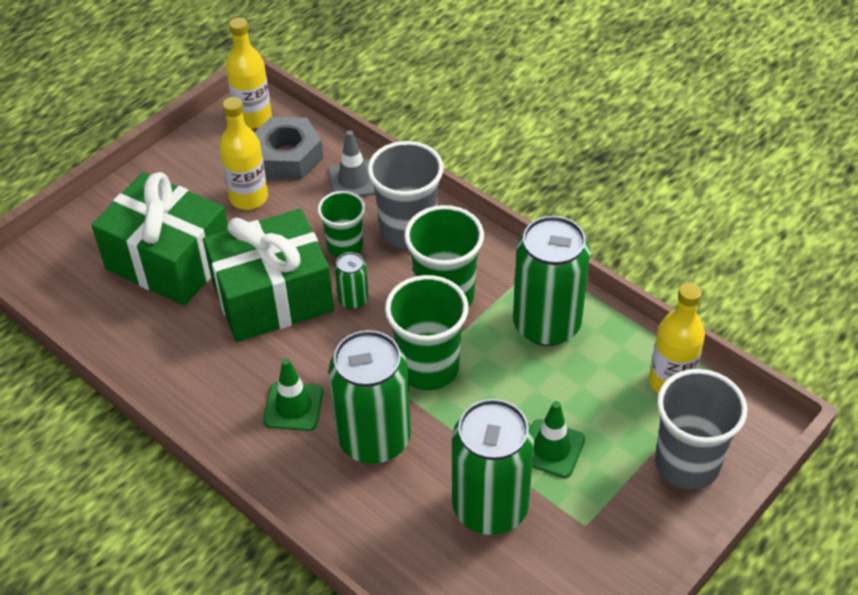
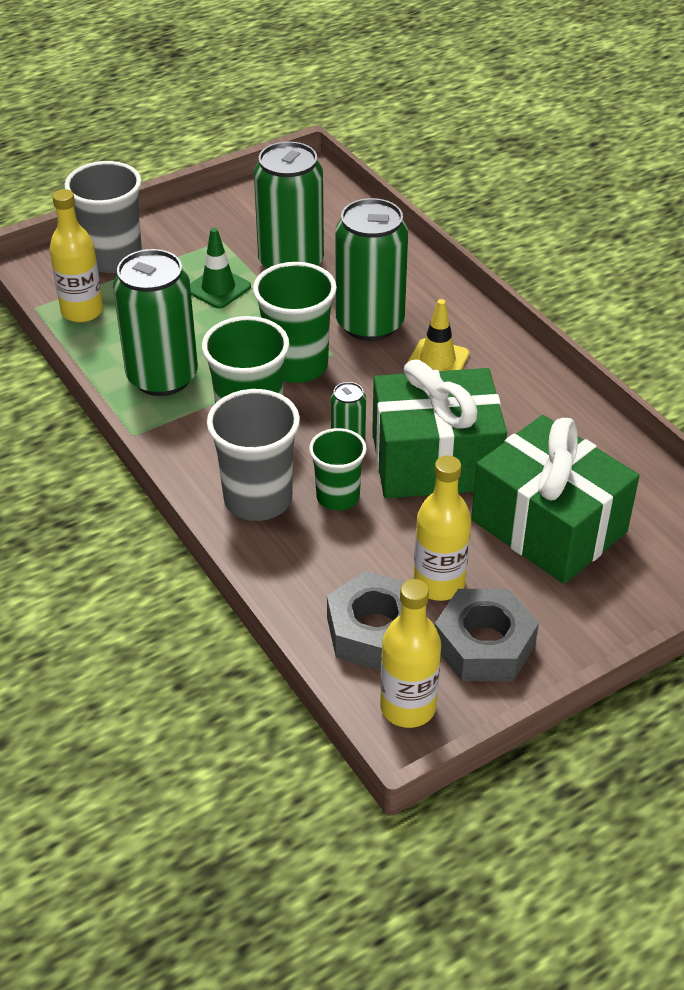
camera: 165 degrees left, 5 degrees down
green traffic cone [263,358,323,431] -> yellow traffic cone [407,299,469,371]
grey traffic cone [328,130,375,197] -> none
none -> grey nut [435,589,539,681]

